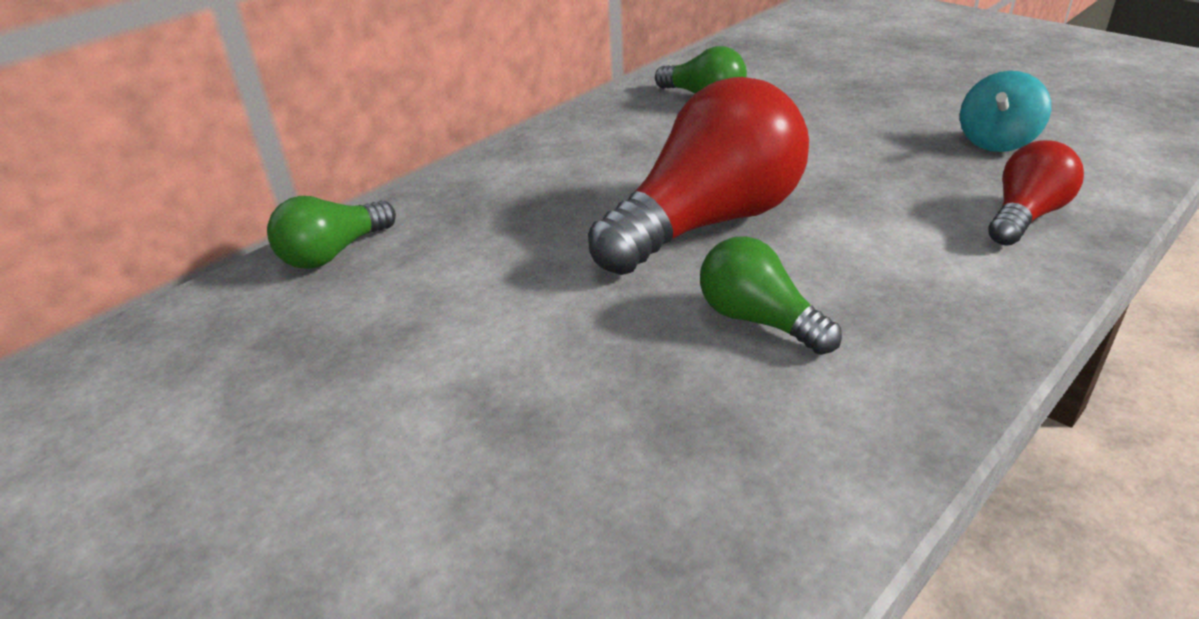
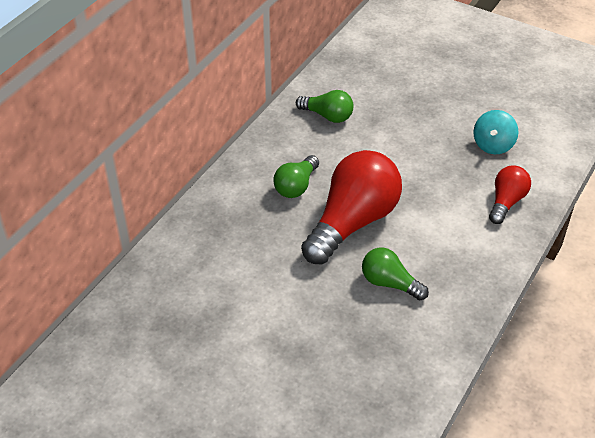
camera: 15 degrees left, 10 degrees up
green light bulb [267,196,396,269] -> green light bulb moved to [273,155,319,198]

